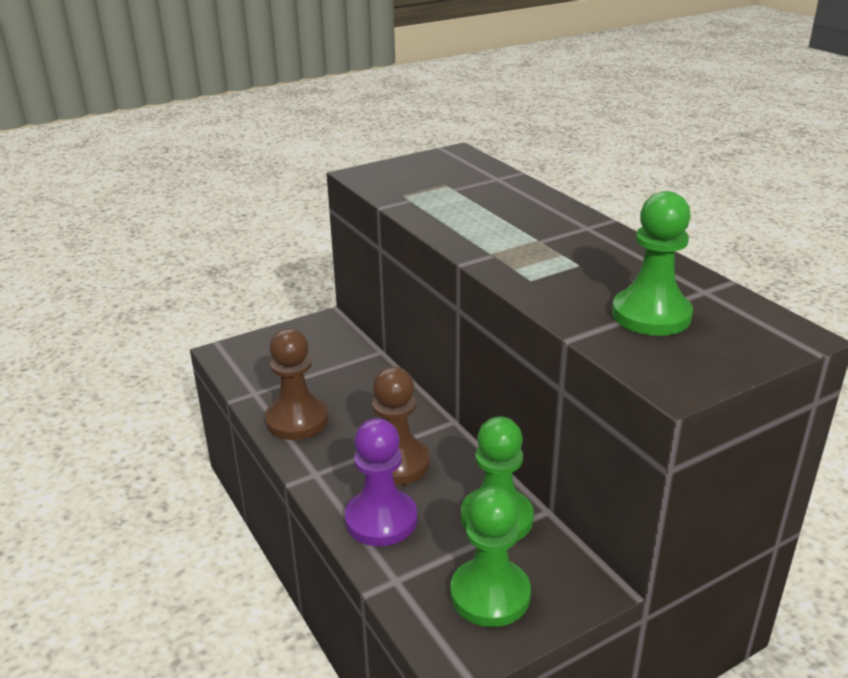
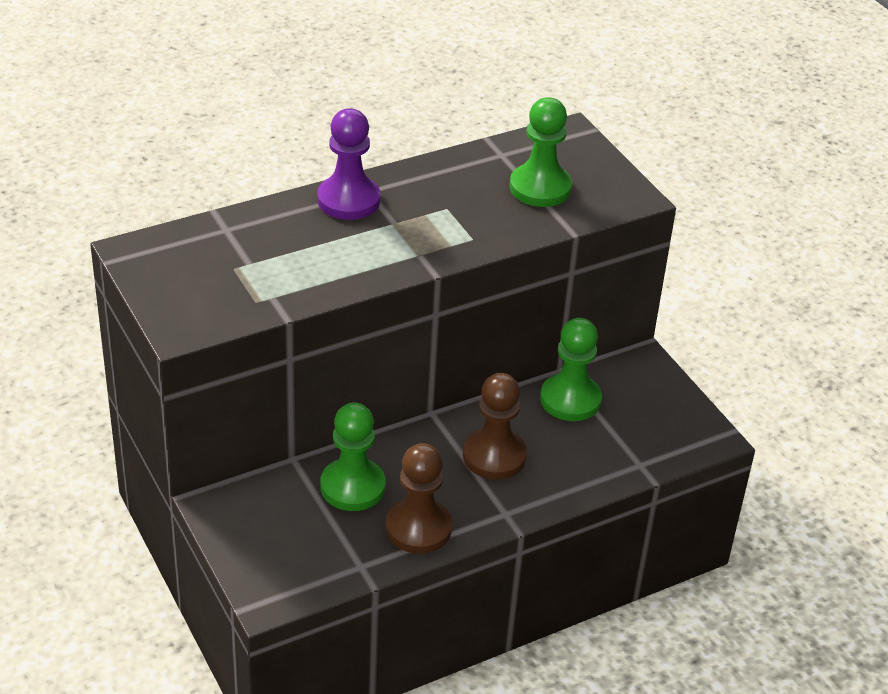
camera: 90 degrees left, 10 degrees up
purple pawn [345,418,417,546] -> purple pawn moved to [317,108,381,220]
green pawn [450,487,531,627] -> green pawn moved to [320,403,386,511]

